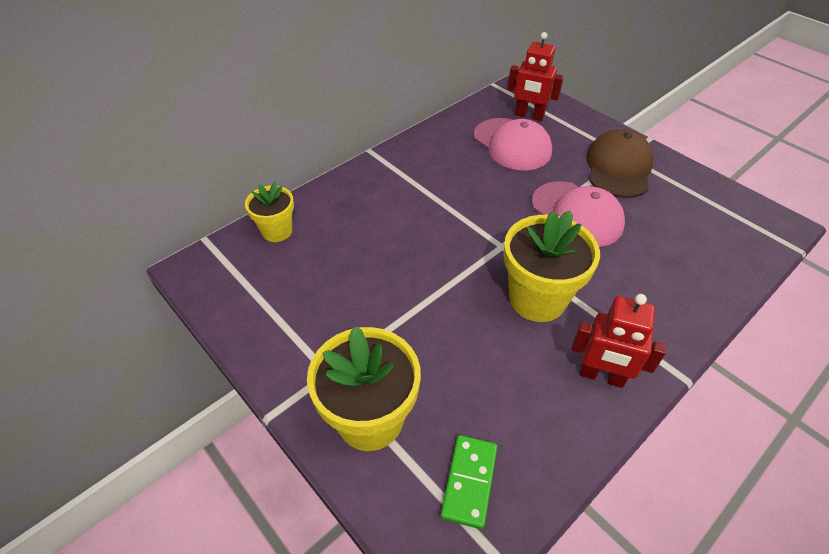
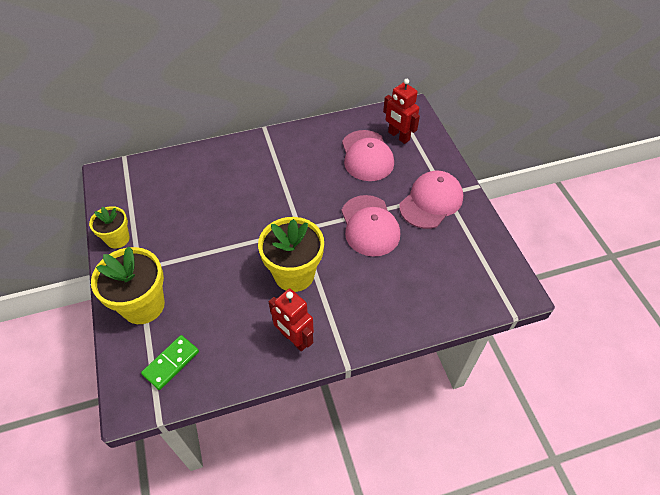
camera: 25 degrees right, 5 degrees up
yellow flower pot [245,182,294,242] -> yellow flower pot moved to [89,206,130,249]
brown cap [586,129,654,198] -> pink cap [399,171,463,229]

